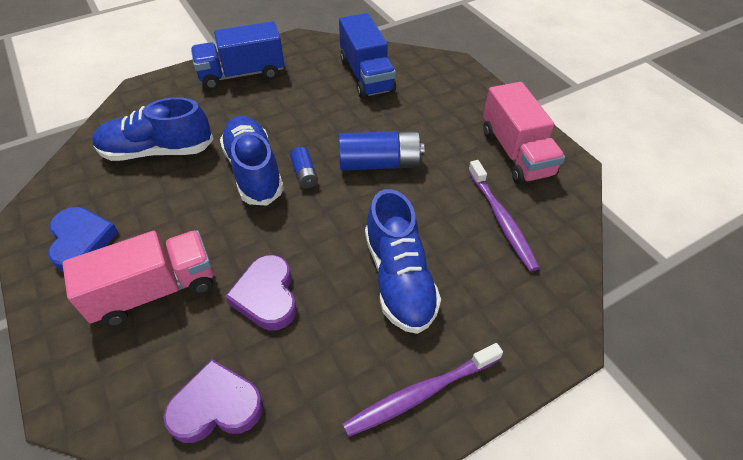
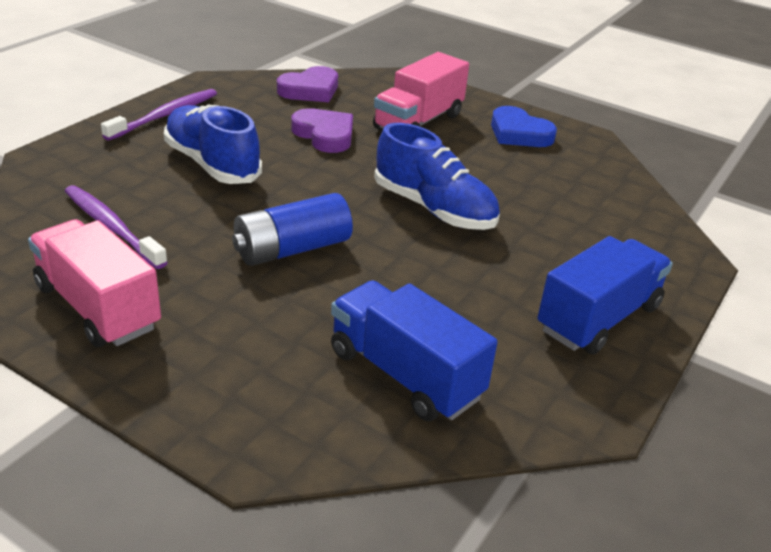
camera: 150 degrees right, 15 degrees down
blue shoe [92,97,214,161] -> none
blue battery [290,147,318,189] -> none

